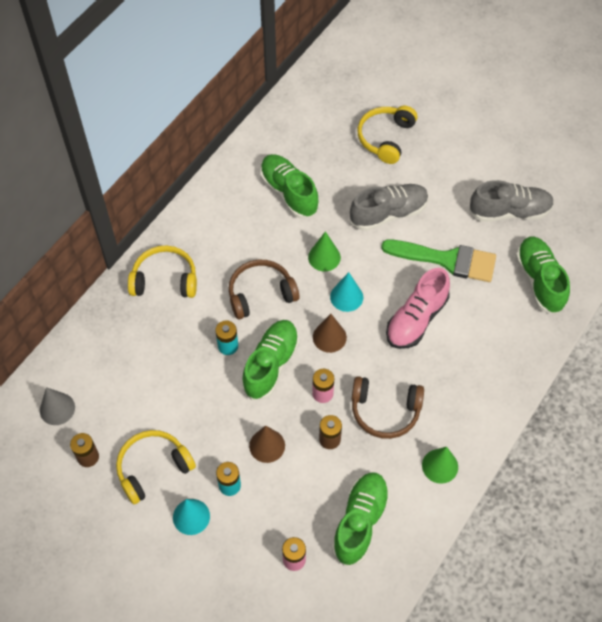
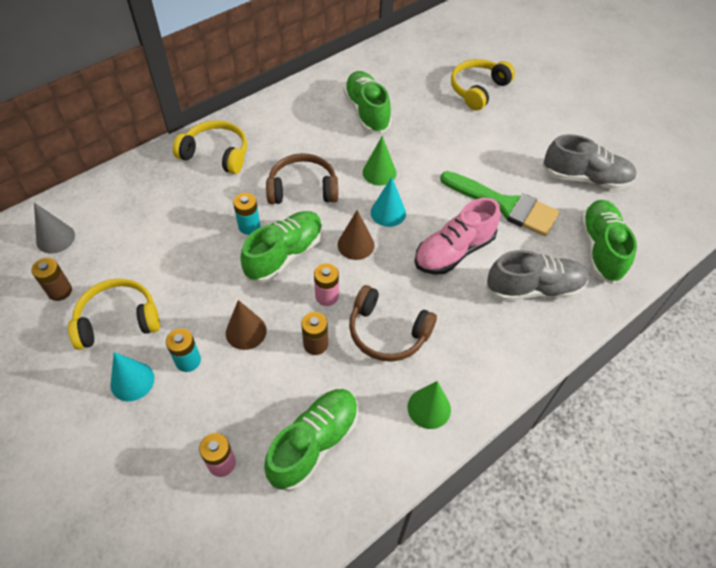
camera: 15 degrees right, 5 degrees down
grey shoe [350,184,429,231] -> grey shoe moved to [486,250,589,301]

